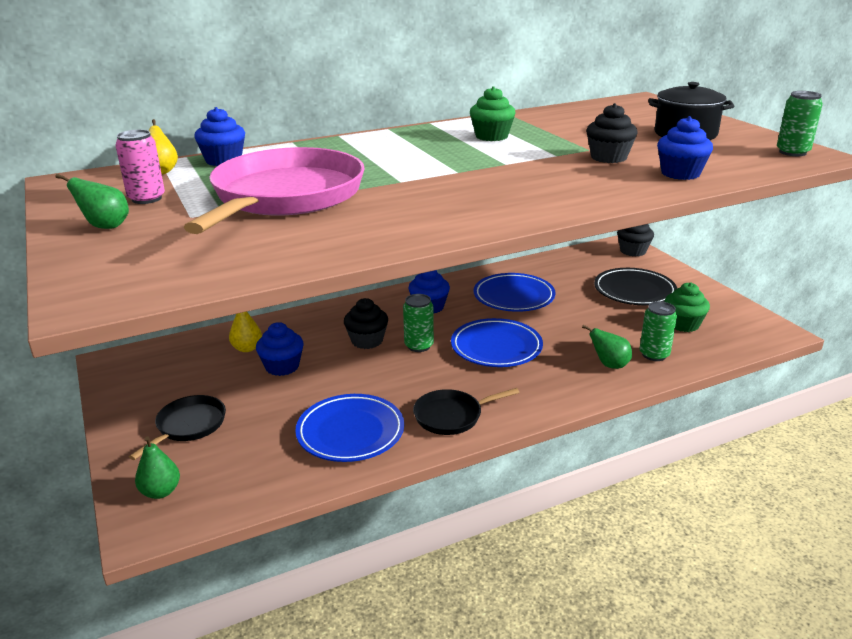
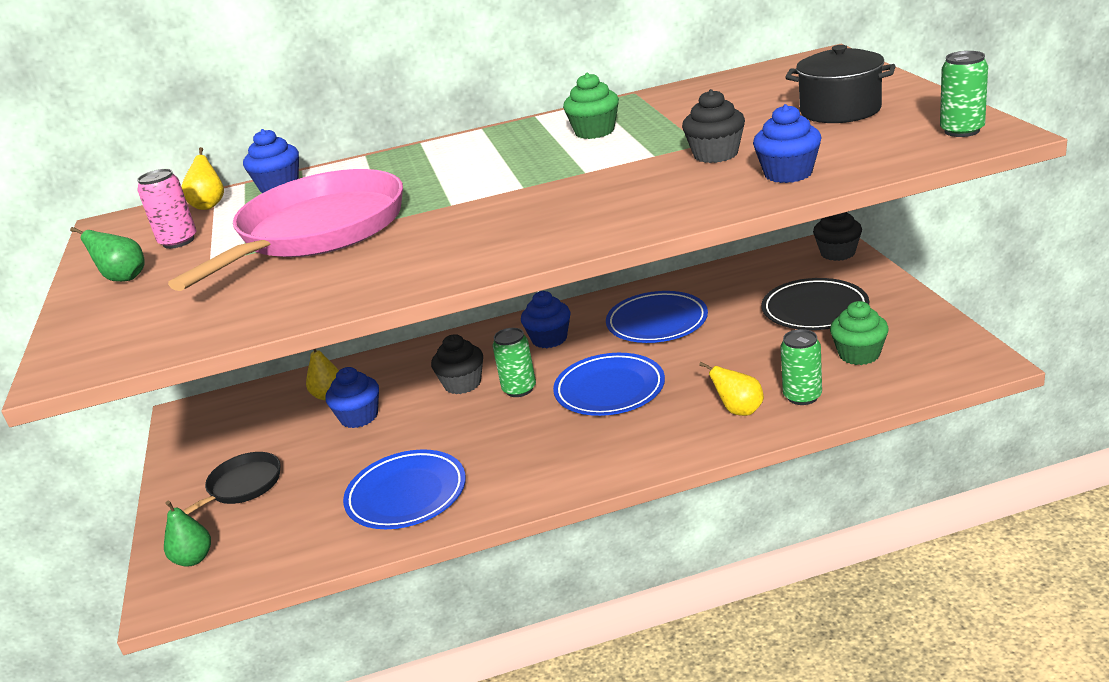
camera: 15 degrees right, 0 degrees up
black pan [413,388,520,435] -> none
green pear [582,325,632,369] -> yellow pear [699,362,764,416]

